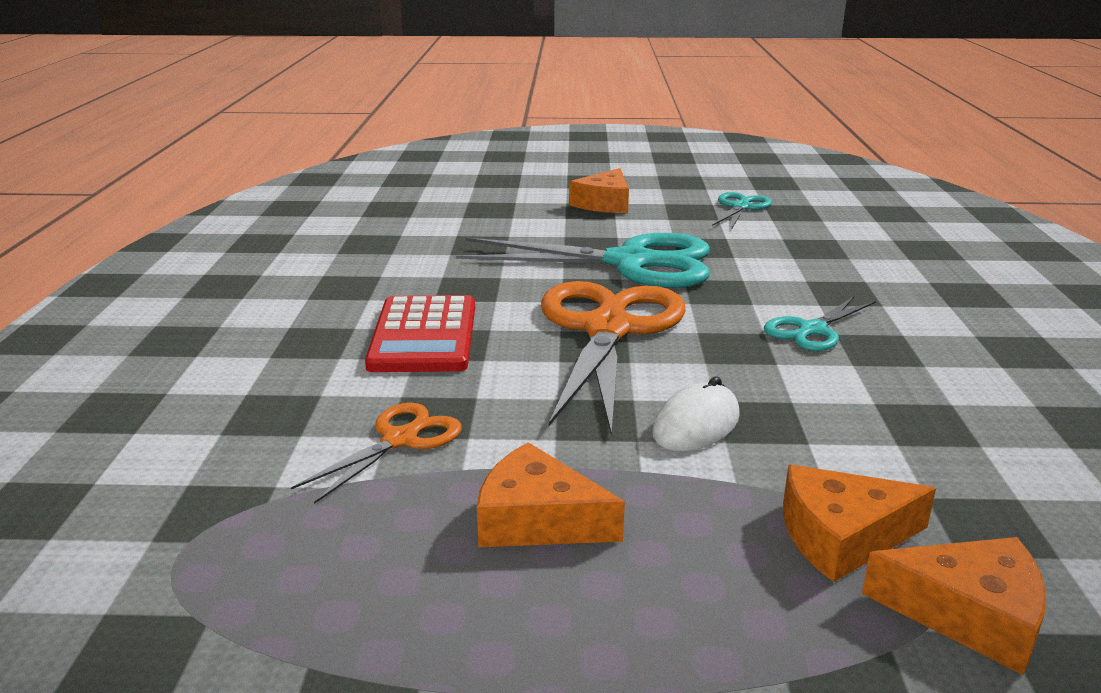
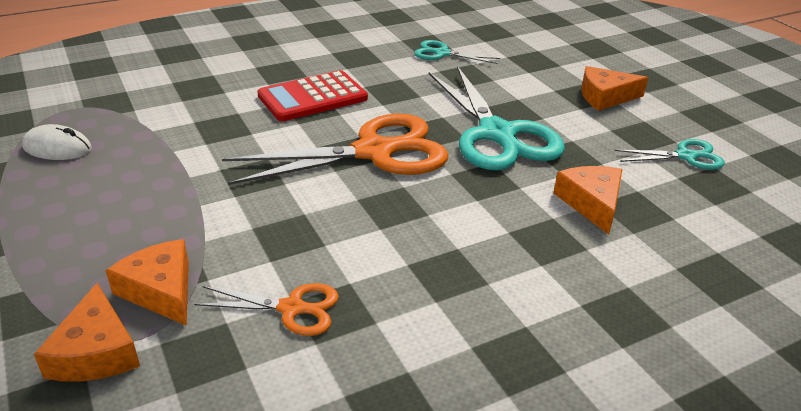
camera: 60 degrees right, 10 degrees up
orange scissors [291,403,462,504] -> orange scissors moved to [194,283,339,336]
orange cheese [477,442,625,547] -> orange cheese moved to [553,166,623,234]
white mouse [652,376,740,451] -> white mouse moved to [22,124,92,160]
turquoise scissors [764,296,876,351] -> turquoise scissors moved to [414,40,500,64]

